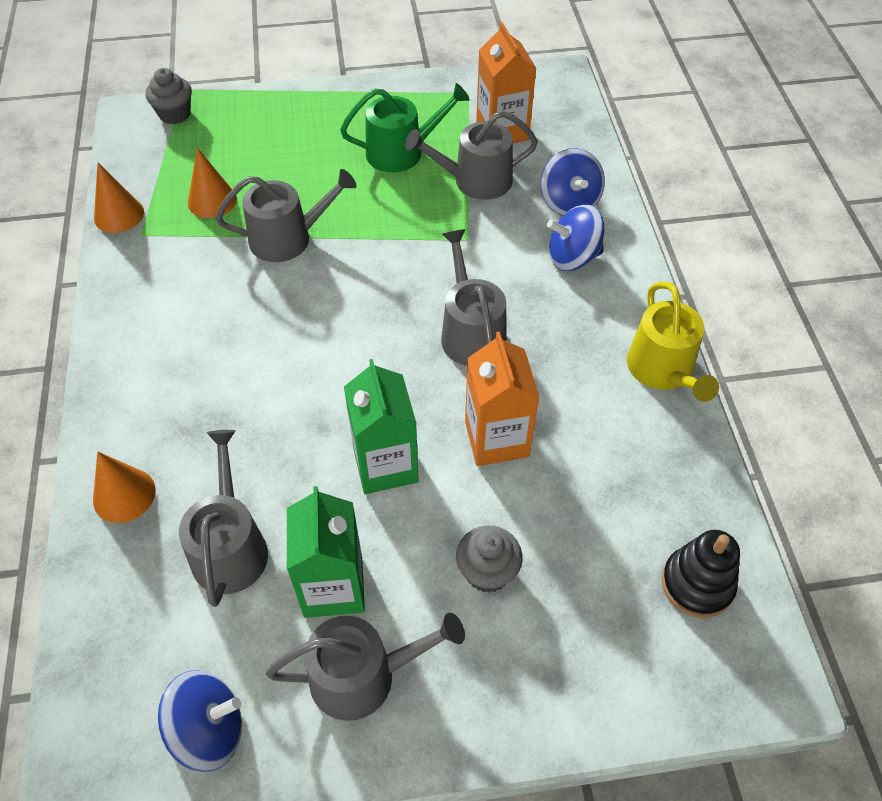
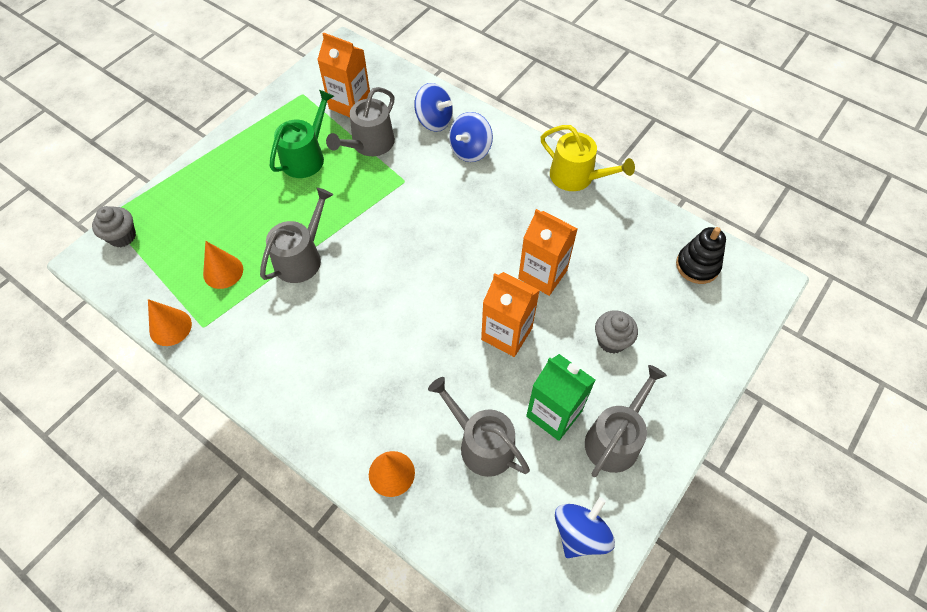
camera: 45 degrees left, 5 degrees up
green carton [344,359,419,494] -> orange carton [481,272,540,357]
grey watering can [441,229,507,366] -> none

